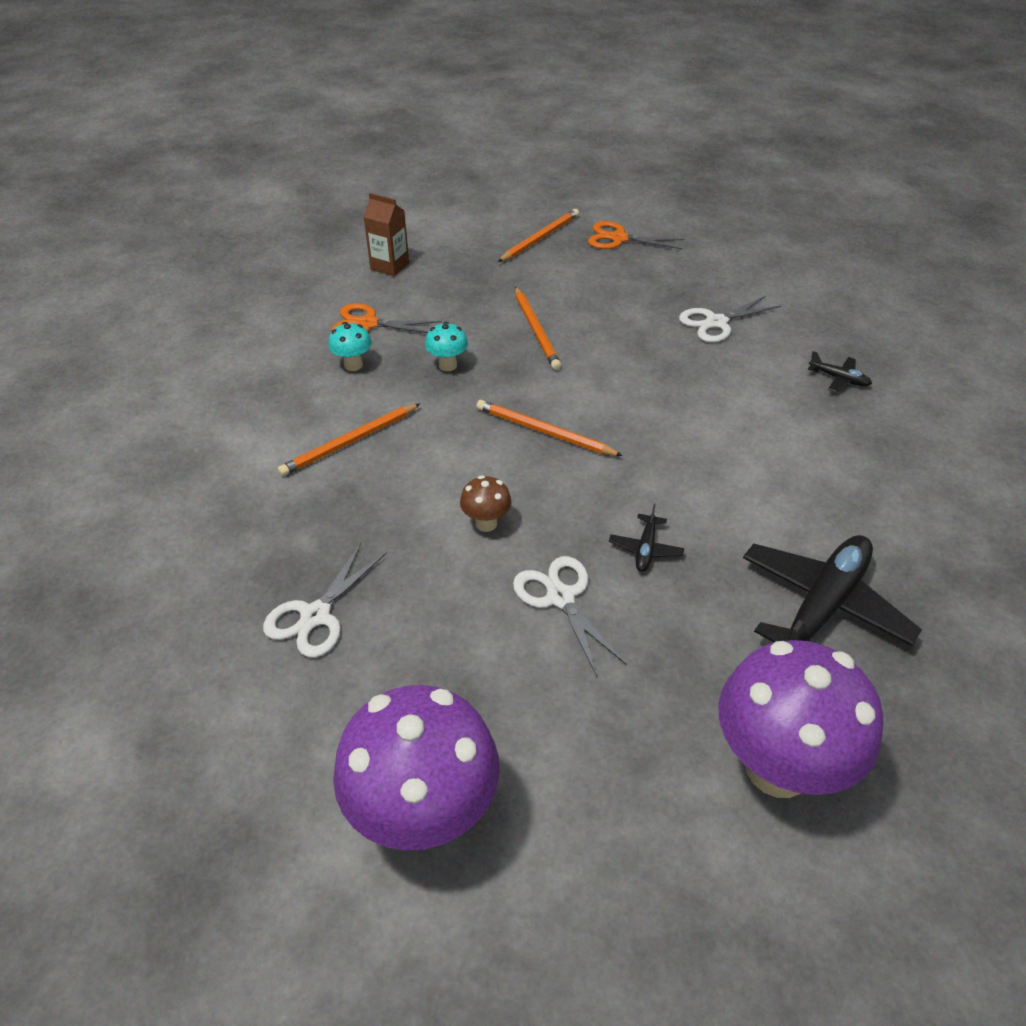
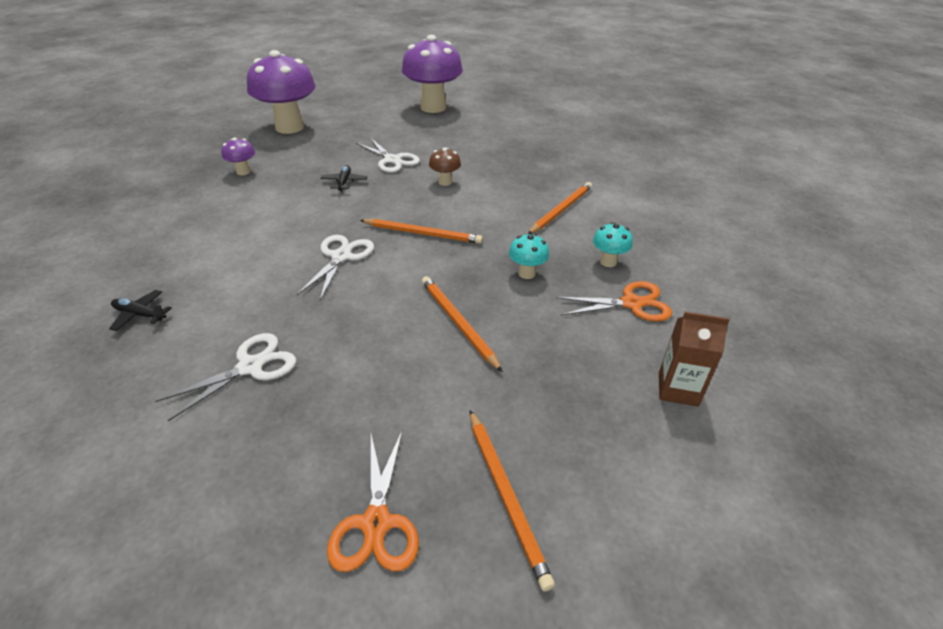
camera: 165 degrees right, 5 degrees down
white scissors [263,543,387,658] -> white scissors moved to [297,235,374,300]
orange pencil [498,209,579,262] -> orange pencil turned 45 degrees counterclockwise [470,410,555,591]
orange scissors [588,221,685,250] -> orange scissors turned 90 degrees clockwise [327,430,419,572]
black plane [743,535,922,646] -> purple mushroom [221,137,255,175]

